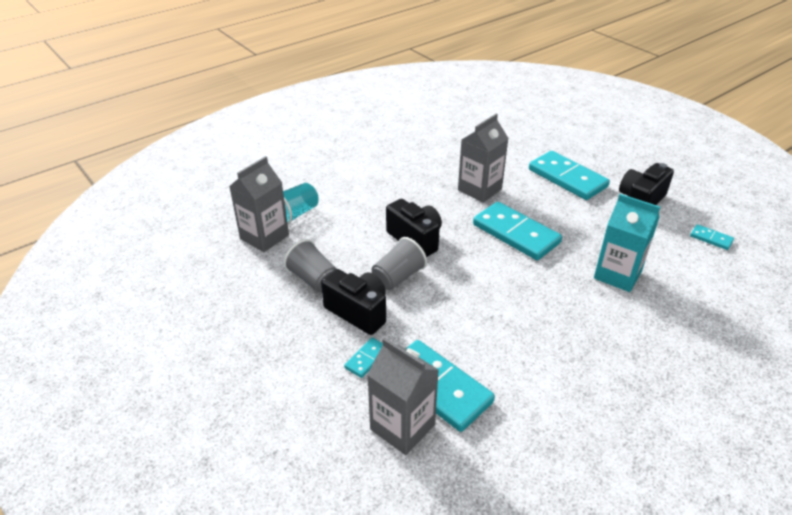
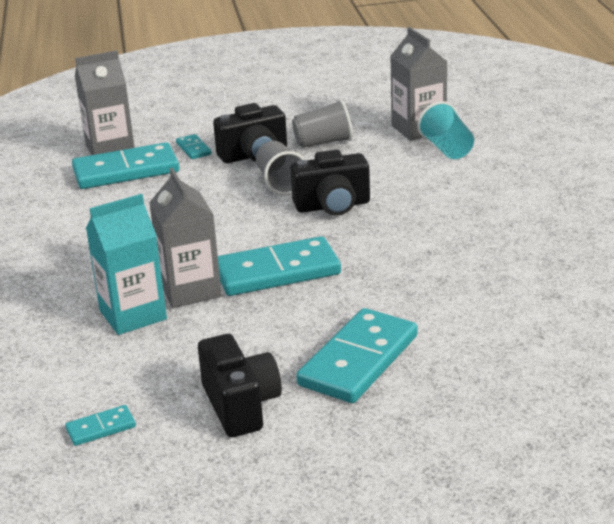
camera: 120 degrees right, 10 degrees down
grey carton [458,114,509,203] -> grey carton moved to [149,168,222,308]
turquoise domino [529,151,610,200] -> turquoise domino turned 45 degrees counterclockwise [296,308,418,403]

